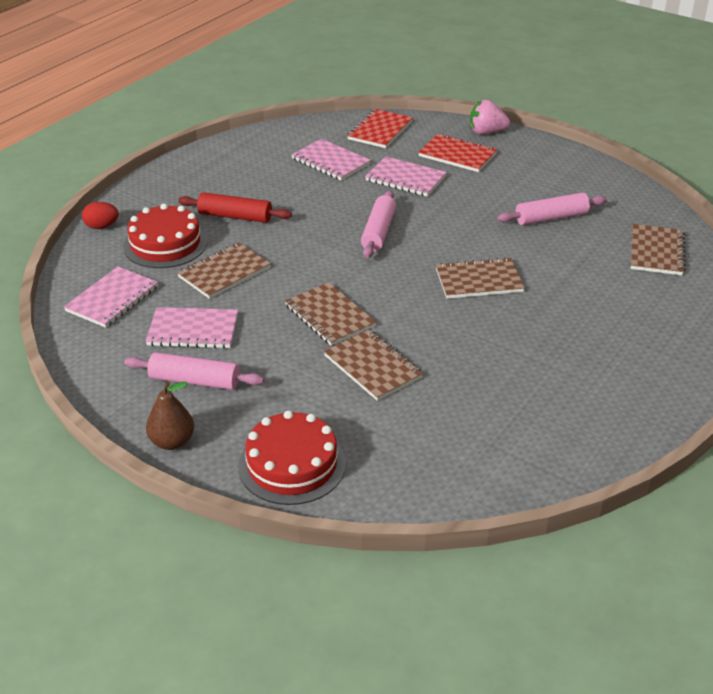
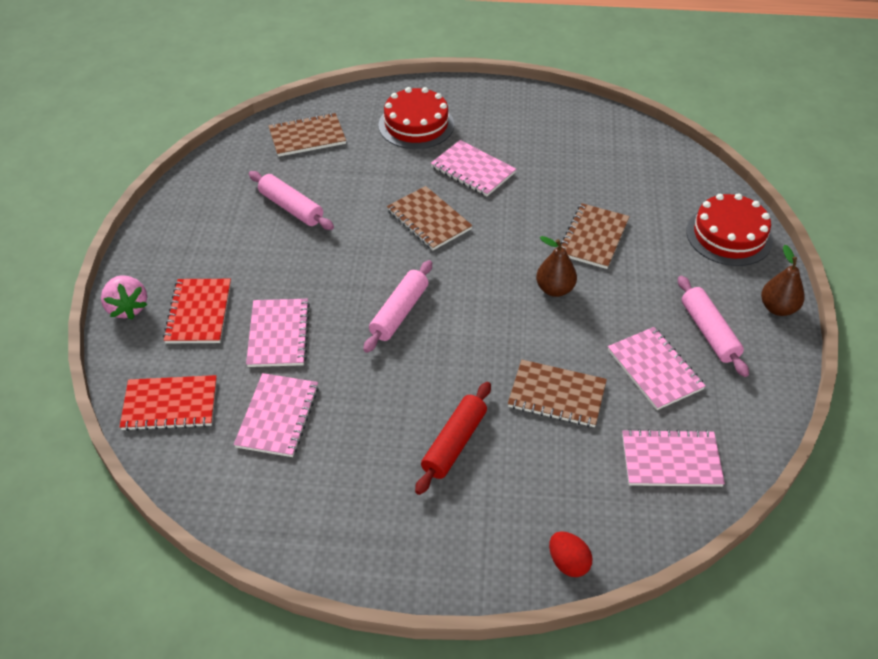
camera: 120 degrees left, 10 degrees up
red cake [123,204,207,268] -> red cake moved to [379,87,454,149]
red rolling pin [178,192,292,223] -> red rolling pin turned 45 degrees clockwise [415,382,491,495]
brown notebook [285,282,376,346] -> brown pear [536,236,577,297]
pink rolling pin [361,190,396,258] -> pink rolling pin turned 45 degrees counterclockwise [363,260,432,353]
none -> pink notebook [431,140,516,196]

